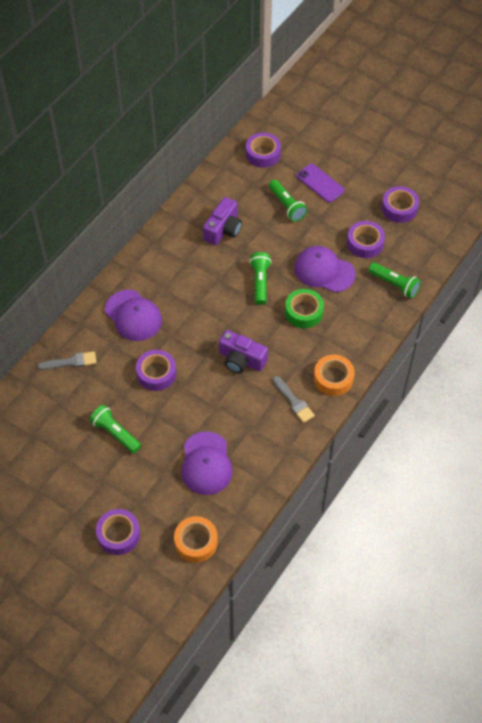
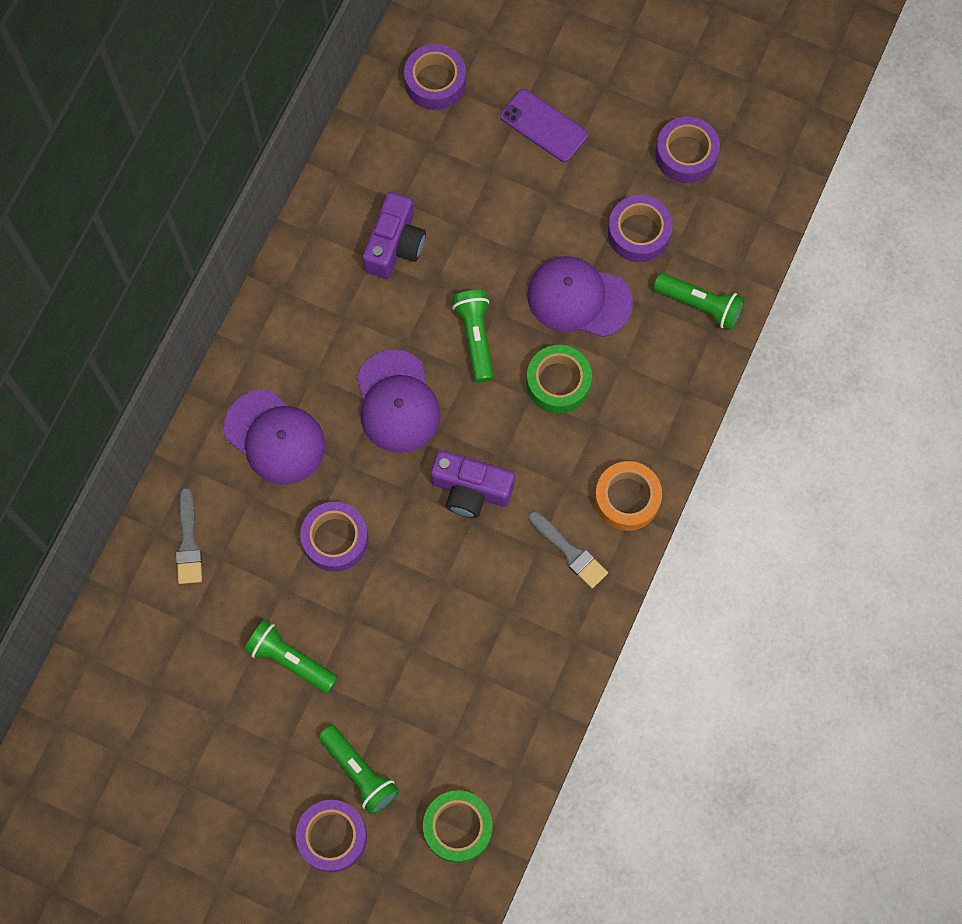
camera: 10 degrees left, 15 degrees up
grey brush [37,351,97,370] -> grey brush turned 105 degrees clockwise [176,488,202,584]
orange tape [174,516,218,563] -> green tape [423,790,493,863]
purple cap [181,431,233,495] -> purple cap moved to [357,350,441,453]
green flashlight [269,180,307,222] -> green flashlight moved to [319,725,399,815]

